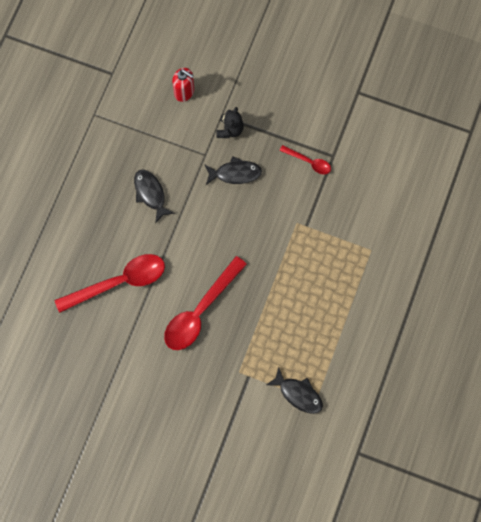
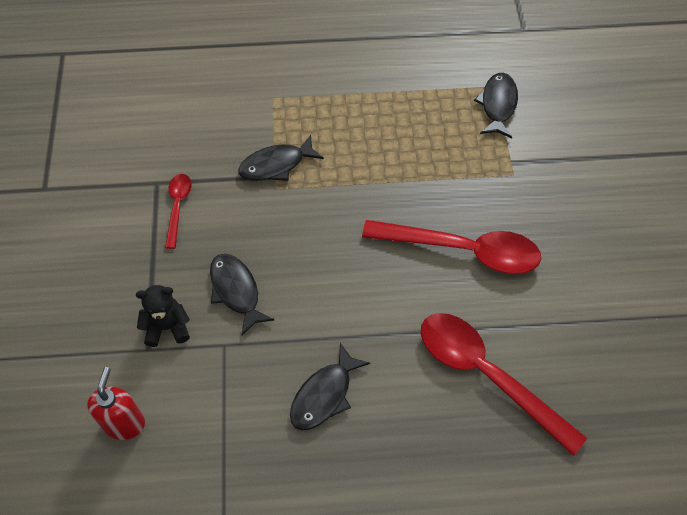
camera: 115 degrees left, 15 degrees down
none -> black fish [238,135,324,181]

